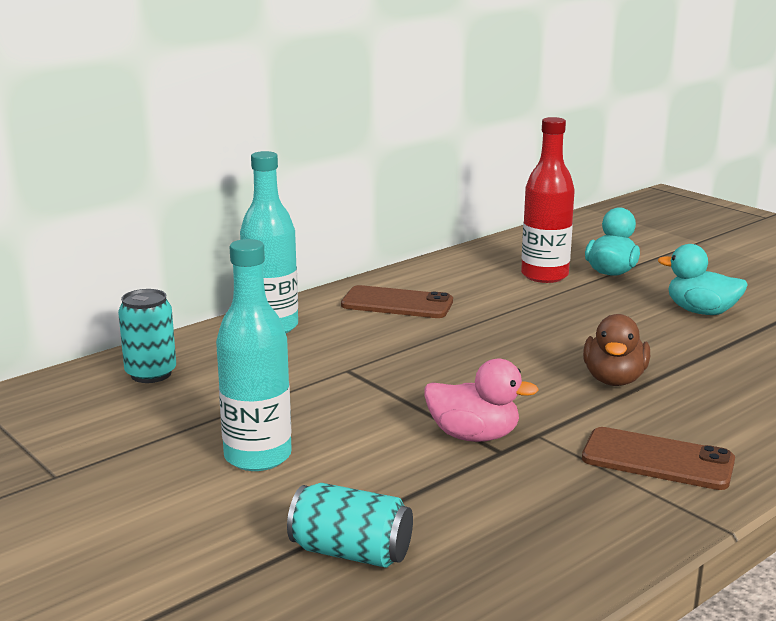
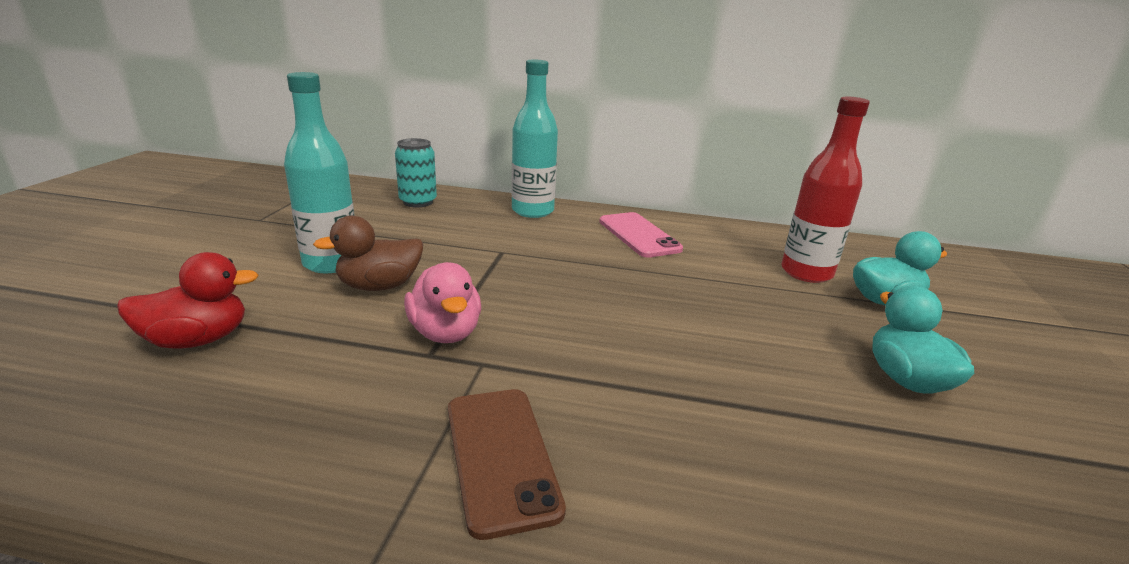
camera: 50 degrees right, 5 degrees up
turquoise can [287,483,413,568] -> red duck [117,252,259,349]
brown phone [341,285,453,318] -> pink phone [599,212,683,258]
brown duck [583,314,650,386] -> brown duck moved to [313,215,423,291]

